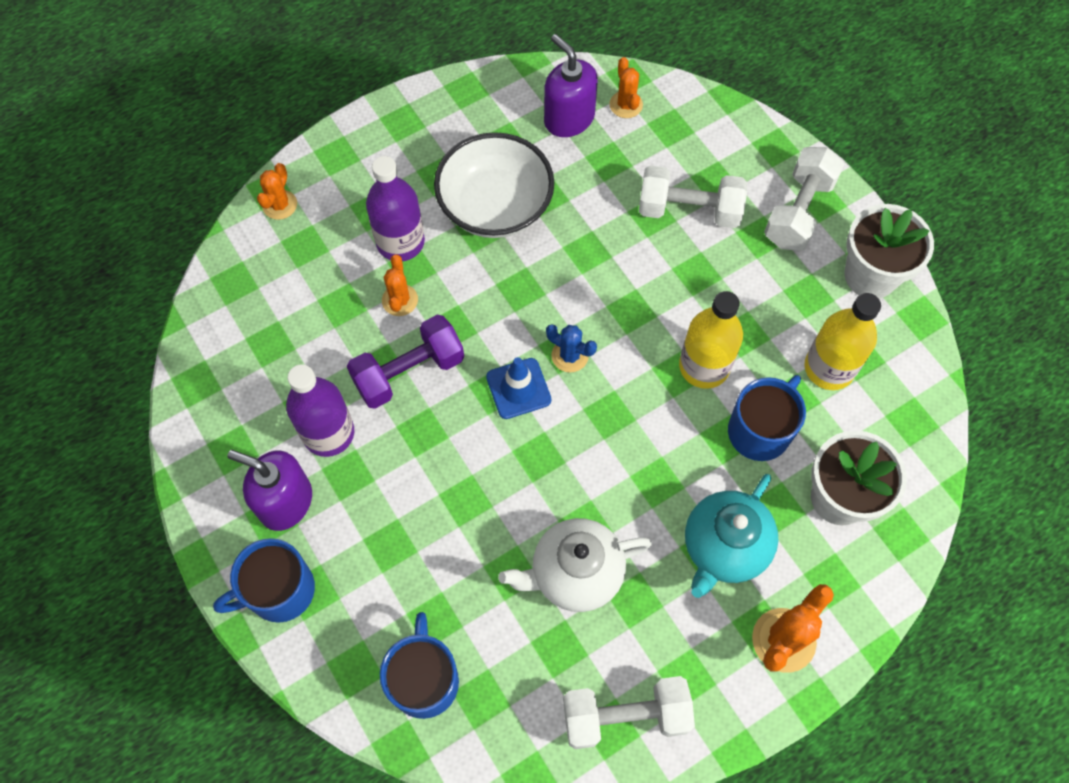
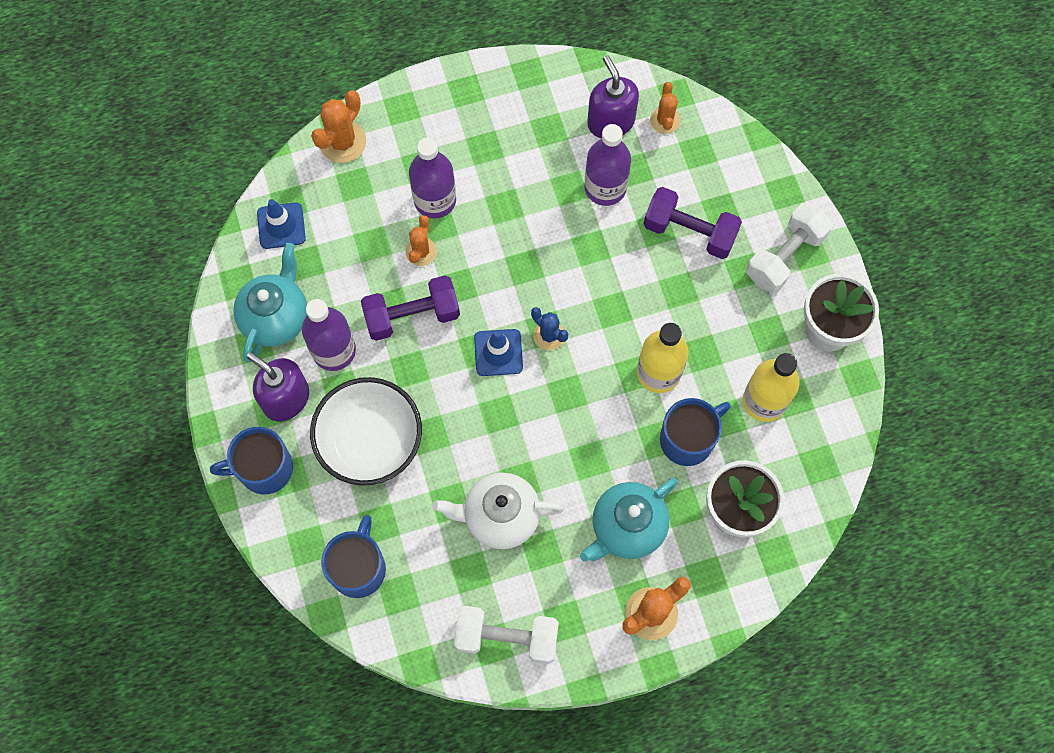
camera: 15 degrees right, 5 degrees up
orange cactus [257,163,297,220] -> orange cactus [311,91,366,163], size x1.55
white bowl [434,132,555,238] -> white bowl moved to [310,377,422,485]
white dumbbell [639,165,747,228] -> purple dumbbell [644,187,742,259]
none -> turquoise teapot [233,243,307,362]
none -> blue traffic cone [257,199,306,249]
none -> purple bottle [584,124,631,206]

